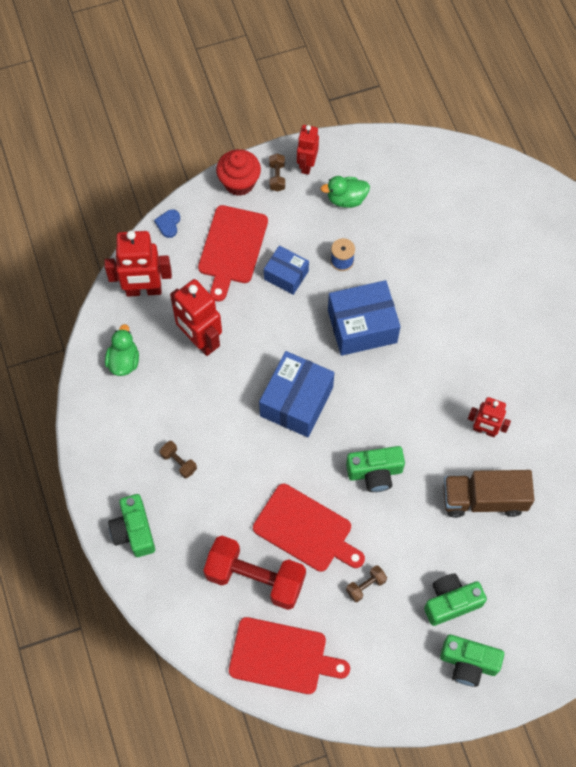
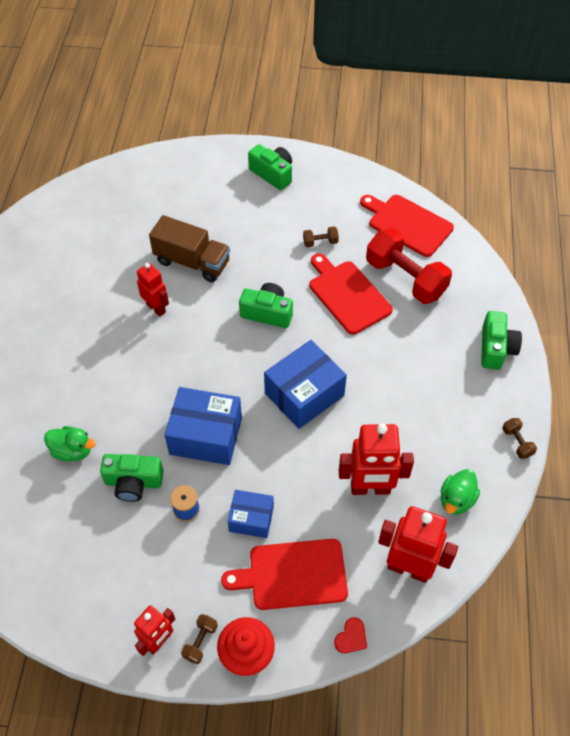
camera: 155 degrees left, 10 degrees down
blue heart [154,210,180,238] -> red heart [334,617,367,653]
brown dumbbell [159,441,197,478] -> brown dumbbell moved to [502,418,537,459]
red robot [170,279,222,356] -> red robot turned 105 degrees clockwise [339,424,414,495]
red cutting board [198,205,268,302] -> red cutting board turned 135 degrees counterclockwise [221,539,348,610]
blue box [264,246,309,295] -> blue box turned 45 degrees counterclockwise [228,490,274,538]
green duck [321,176,370,208] -> green duck moved to [44,426,95,461]
green camera [424,574,487,626] -> green camera moved to [100,454,164,502]

